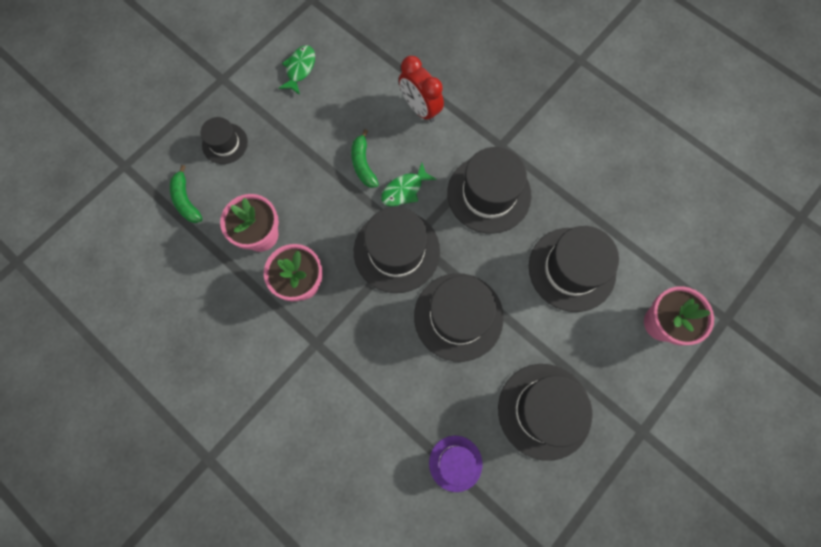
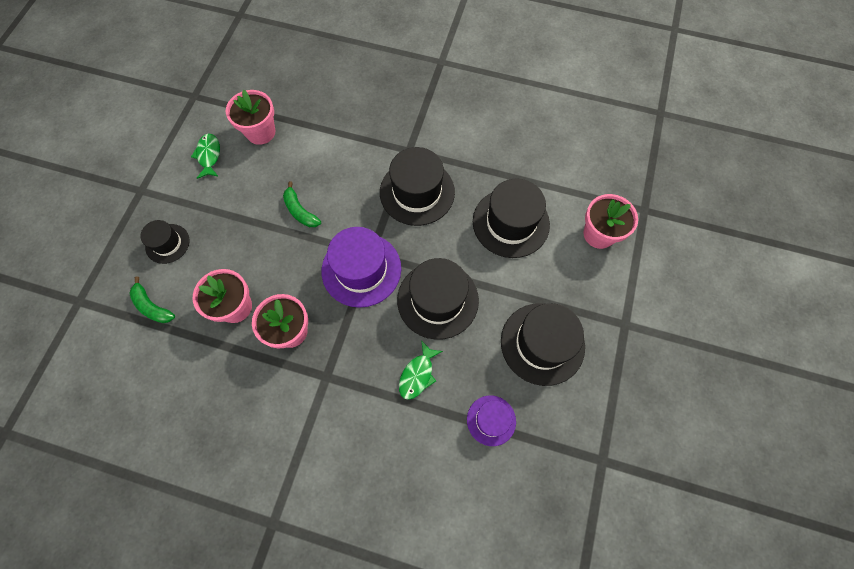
camera: 25 degrees left, 5 degrees down
black hat [354,207,440,293] -> purple hat [321,227,401,308]
green fish [381,163,437,206] -> green fish moved to [399,340,443,400]
red clock [399,56,444,123] -> none
none -> pink flower pot [226,90,275,145]

